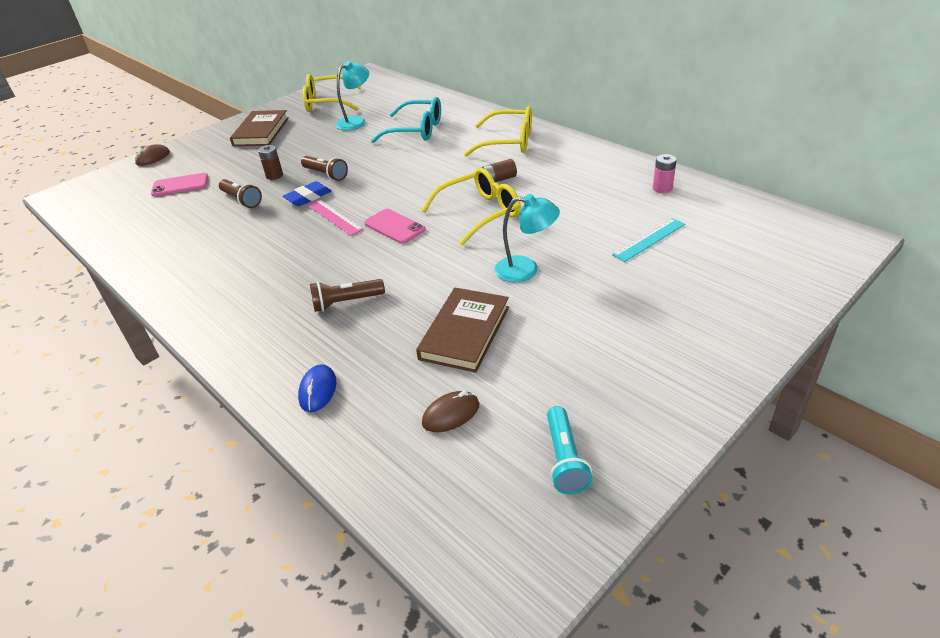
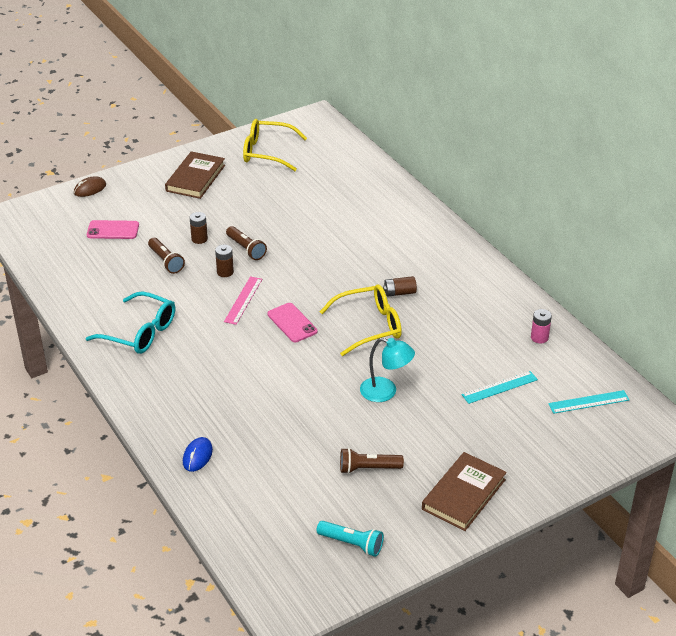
camera: 10 degrees right, 0 degrees up
blue eraser [283,181,331,206] -> brown battery [215,245,234,277]
pink ruler [307,199,363,236] -> pink ruler turned 45 degrees clockwise [224,276,262,325]
brown flashlight [310,279,385,312] -> brown flashlight moved to [340,448,404,474]
turquoise lamp [336,61,369,130] -> none
turquoise glasses [371,97,441,143] -> turquoise glasses moved to [86,291,175,354]
brown book [416,288,509,373] -> brown book moved to [422,452,507,531]
brown mouse [422,391,479,432] -> none
yellow glasses [464,106,532,156] -> none
turquoise flashlight [547,406,592,494] -> turquoise flashlight turned 75 degrees counterclockwise [316,521,384,557]
none -> turquoise ruler [548,390,629,414]

